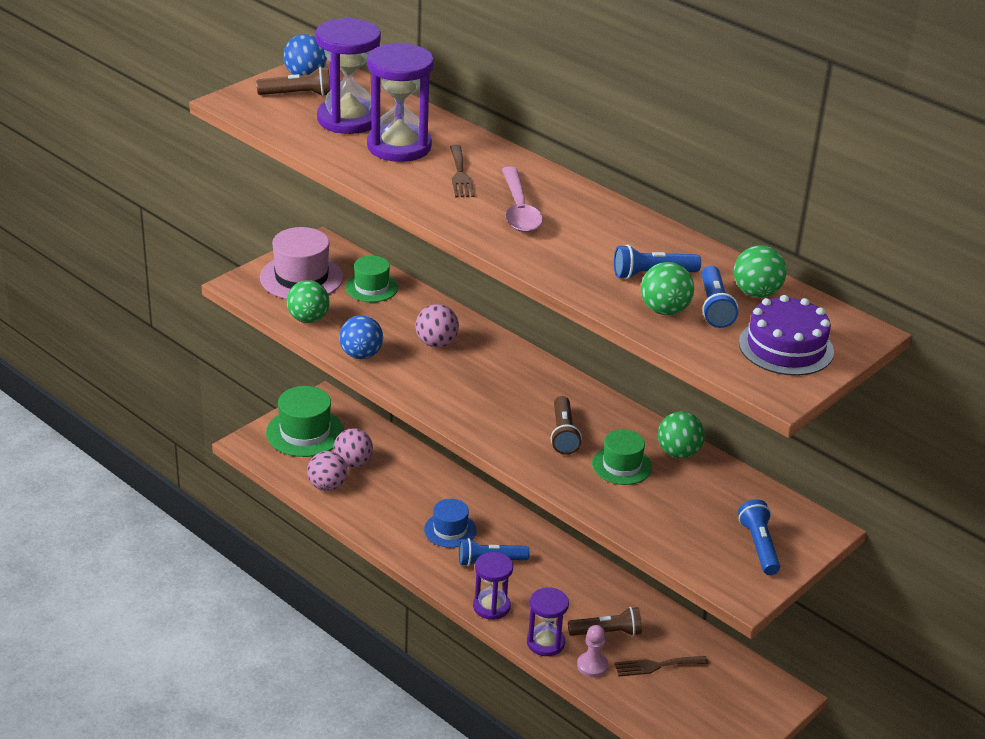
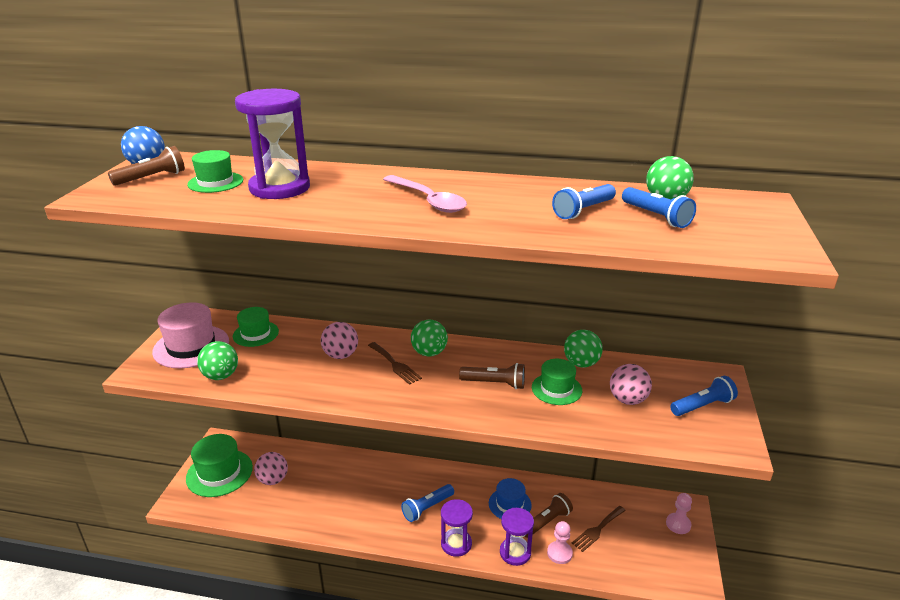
camera: 30 degrees left, 5 degrees down
pink ball [307,451,347,491] -> pink ball moved to [610,364,652,405]
purple hourglass [315,18,381,134] -> green hat [187,150,243,193]
blue ball [339,315,383,359] -> none
blue hat [424,499,476,548] -> blue hat moved to [489,478,532,519]
brown fork [450,145,475,197] -> brown fork moved to [368,342,422,385]
brown flashlight [551,396,582,455] -> brown flashlight turned 45 degrees counterclockwise [459,363,525,389]
green ball [641,262,694,315] -> green ball moved to [411,320,448,357]
blue flashlight [738,499,780,575] -> blue flashlight turned 105 degrees clockwise [670,376,738,416]
purple cake [739,295,834,376] -> none
none -> pink pawn [666,493,692,534]

